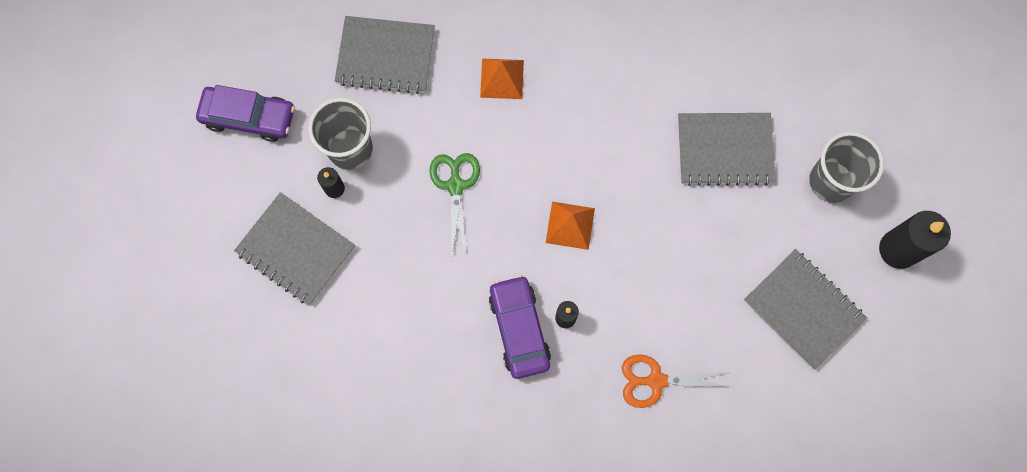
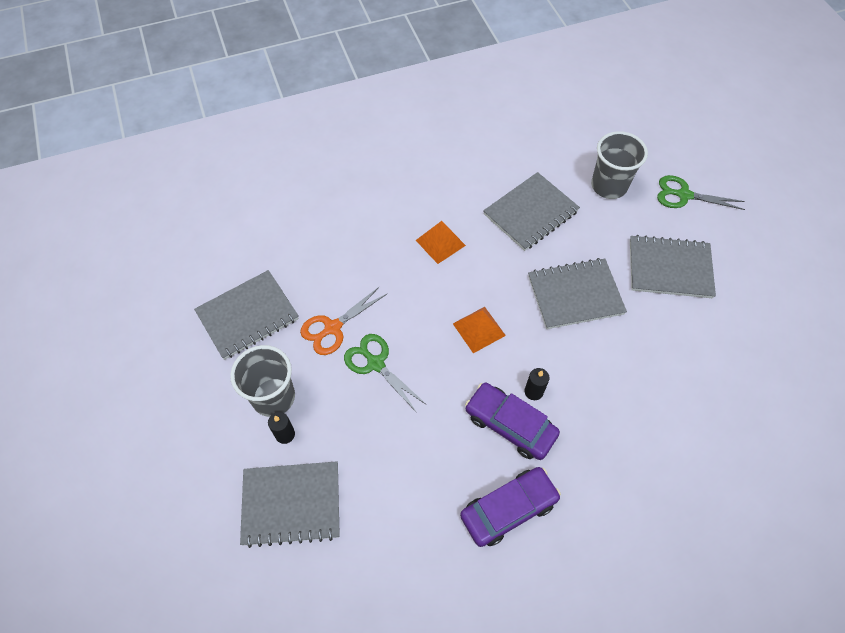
camera: 40 degrees left, 15 degrees down
purple car [196,85,295,142] -> purple car moved to [460,467,561,547]
orange pyramid [480,59,524,99] -> orange pyramid moved to [416,221,466,264]
orange scissors [622,354,733,408] -> orange scissors moved to [300,286,387,355]
black candle [879,211,951,269] -> green scissors [657,175,745,210]
none -> grey notebook [528,258,627,329]

